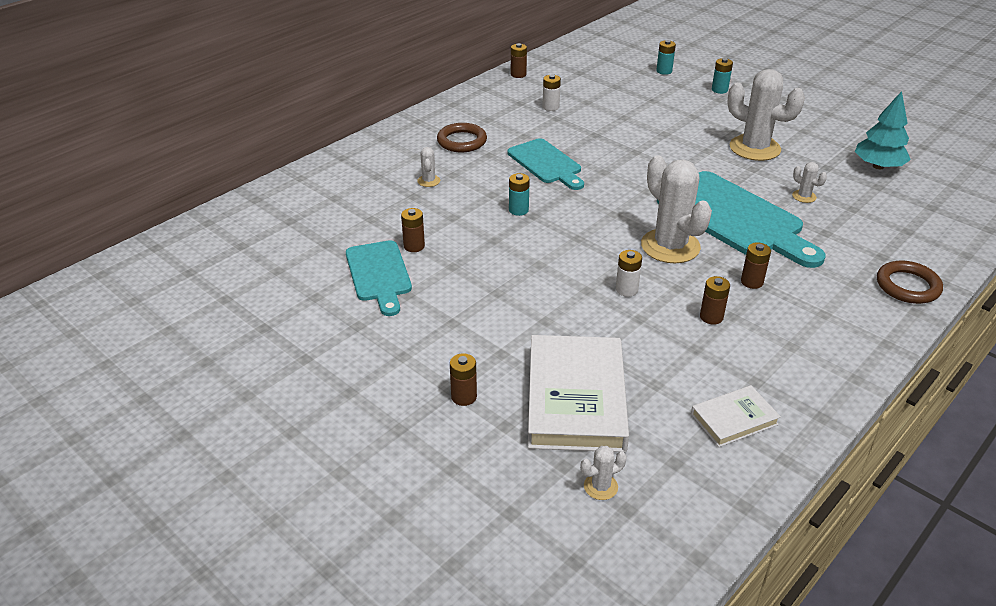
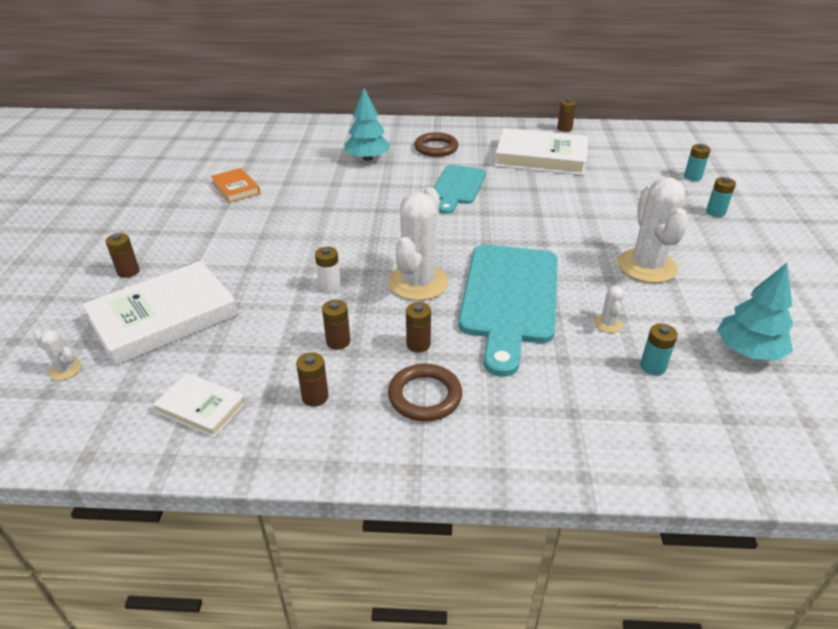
camera: 50 degrees right, 0 degrees up
turquoise cutting board [346,240,412,316] -> orange book [211,168,260,203]
brown battery [401,208,425,252] -> brown battery moved to [296,352,329,407]
white cactus [417,147,440,187] -> turquoise tree [344,88,391,161]
turquoise battery [509,173,530,216] -> turquoise battery moved to [640,323,678,376]
white battery [542,74,561,111] -> white book [495,128,588,175]
brown ring [877,261,943,304] -> brown ring moved to [388,364,462,421]

